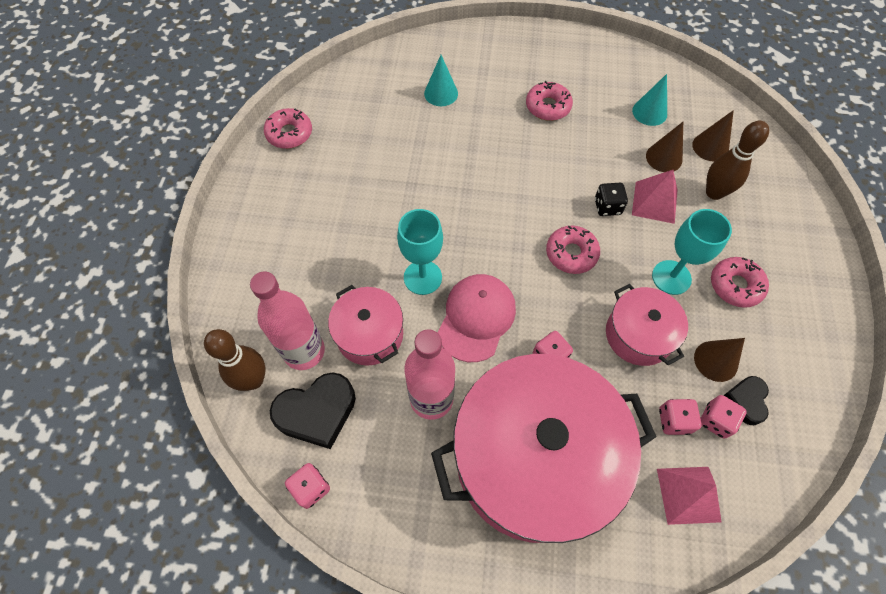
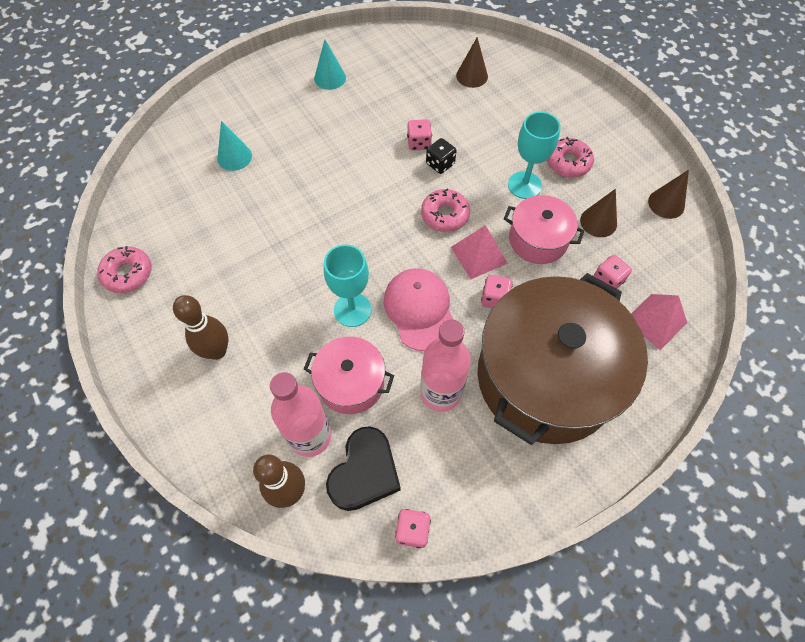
camera: 40 degrees left, 0 degrees up
pink pot [431,354,656,543] -> brown pot [478,273,648,445]
pink donut [526,81,573,121] -> none
turquoise cone [632,74,667,126] -> turquoise cone moved to [314,40,346,90]
pink pyramid [632,170,677,224] -> pink pyramid moved to [451,225,508,279]
brown cone [646,122,683,172] -> brown cone moved to [648,170,689,219]
pink dice [700,395,747,439] -> pink dice moved to [407,119,432,151]
brown bowling pin [706,121,769,200] -> brown bowling pin moved to [173,295,228,360]
black heart [723,376,769,425] -> none

